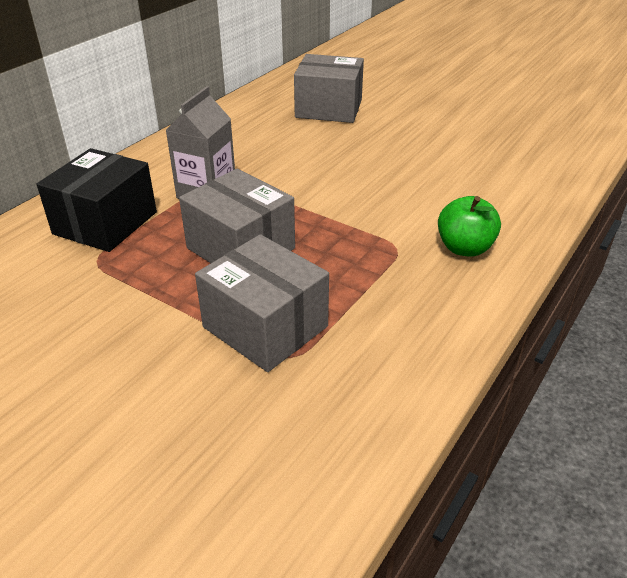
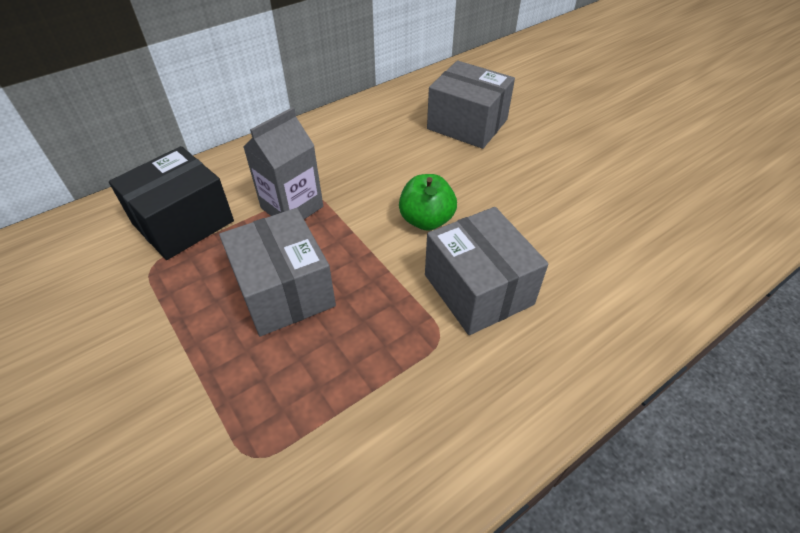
camera: 20 degrees right, 10 degrees up
grey box [195,234,329,372] -> grey box moved to [425,207,548,335]
green apple [438,196,501,257] -> green apple moved to [399,174,457,231]

